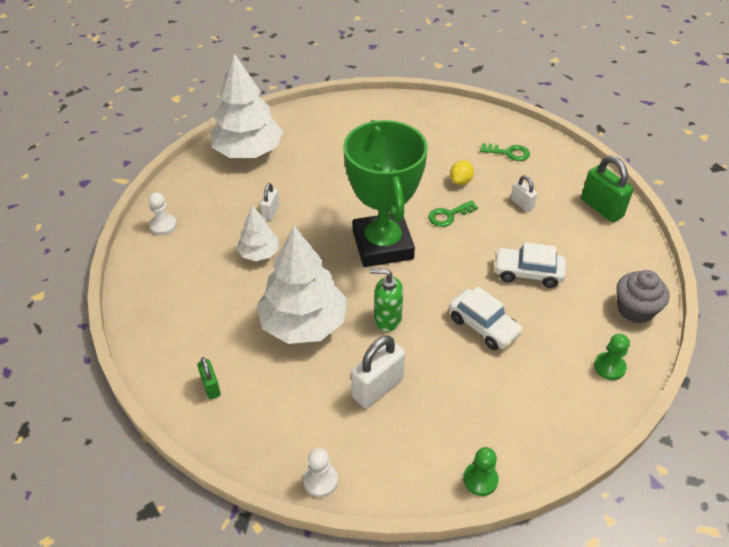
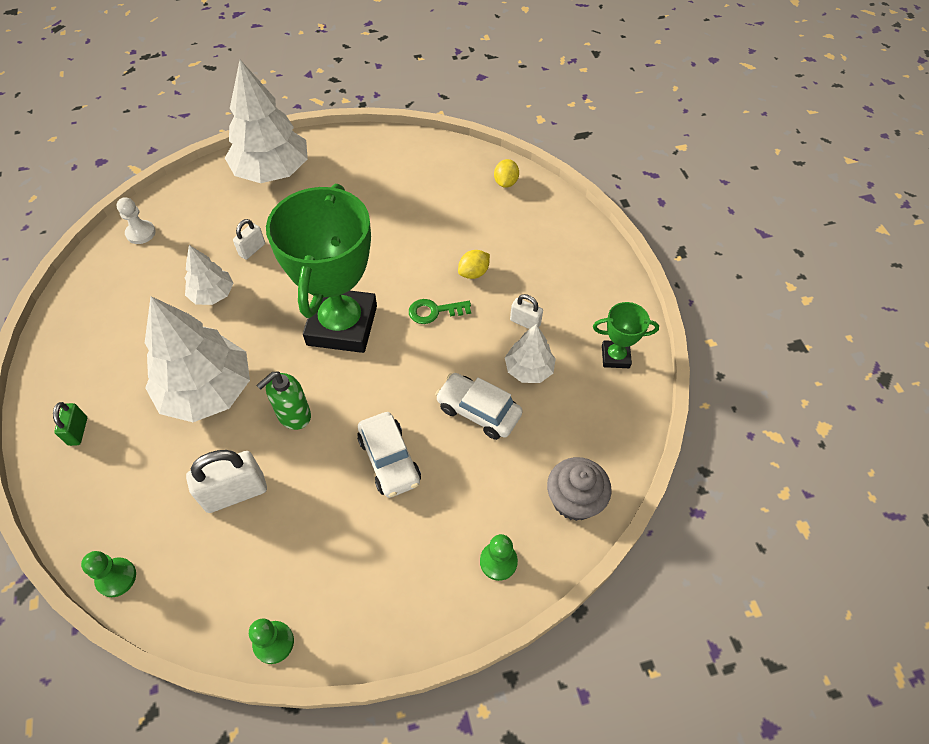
camera: 20 degrees right, 10 degrees up
white pawn [303,448,338,497] -> green pawn [81,551,136,597]
green soap dispenser [370,268,403,332] -> green soap dispenser turned 75 degrees counterclockwise [256,372,311,430]
green key [480,143,530,161] -> none
white padlock [511,176,537,212] -> white padlock turned 45 degrees counterclockwise [510,294,543,329]
green padlock [581,156,633,222] -> green trophy [593,302,659,368]
none -> yellow lemon [494,159,519,188]
none -> white tree [505,324,556,383]

